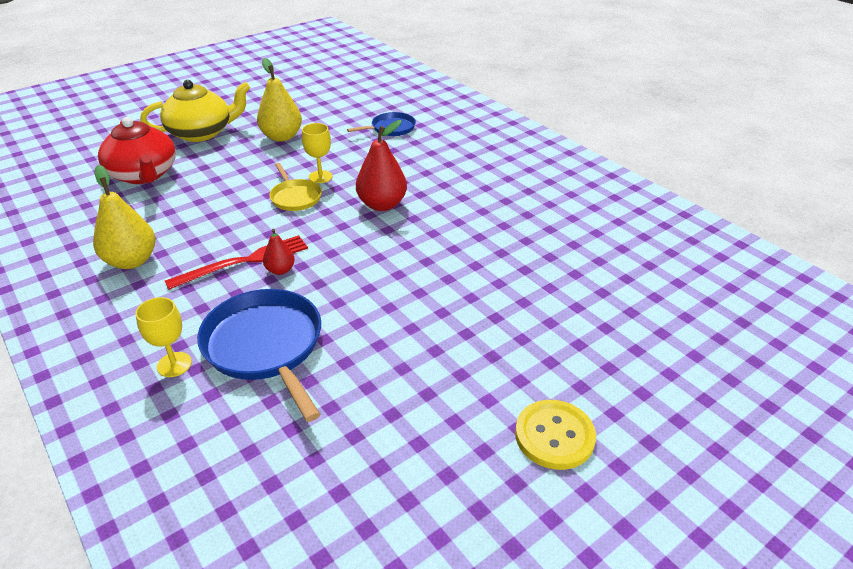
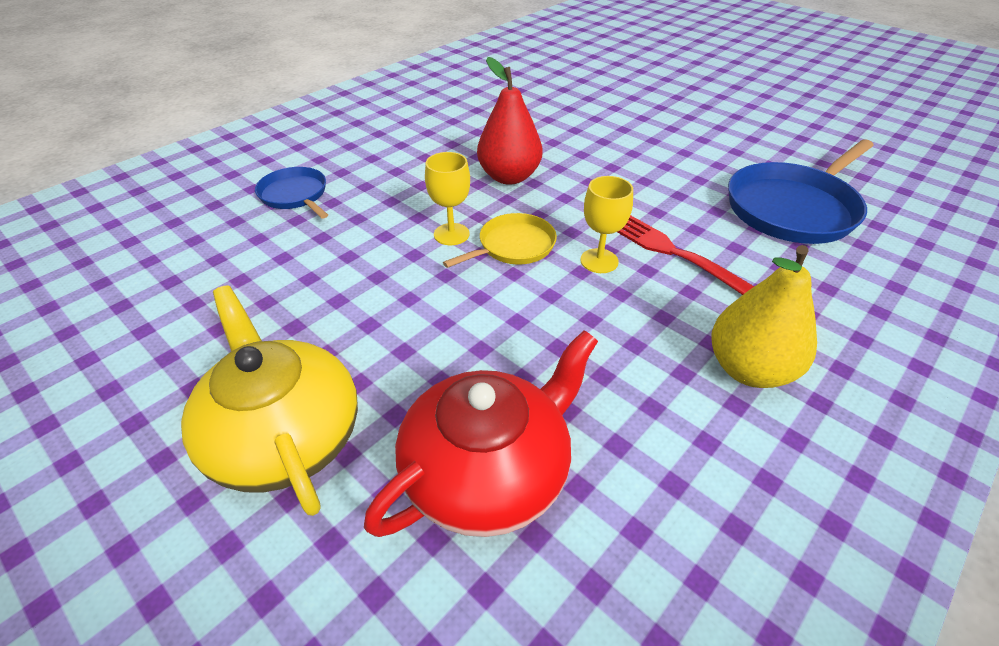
camera: 100 degrees left, 5 degrees up
yellow goblet [135,297,192,377] -> yellow goblet moved to [580,176,633,273]
yellow pear [257,58,302,142] -> none
red pear [263,229,295,275] -> none
yellow button [515,400,596,470] -> none

